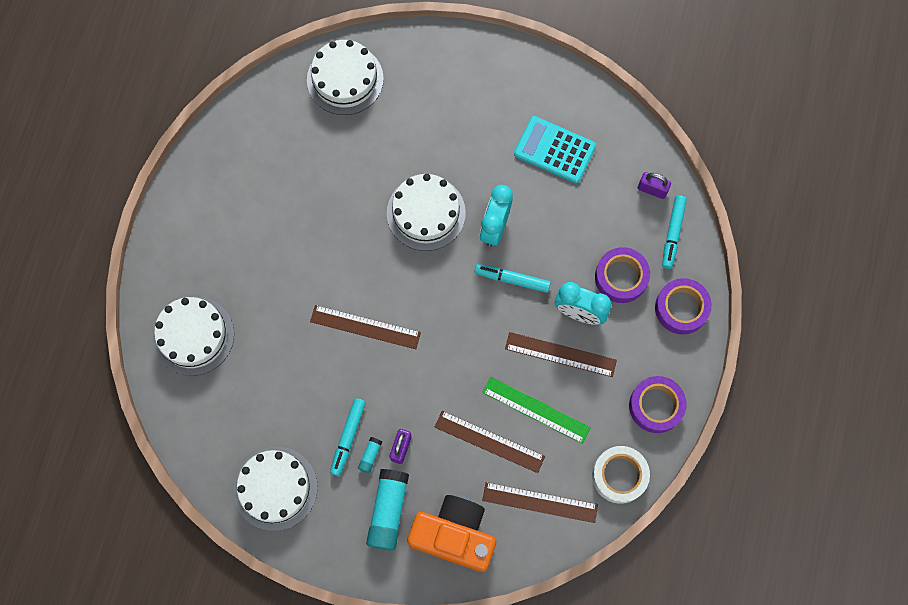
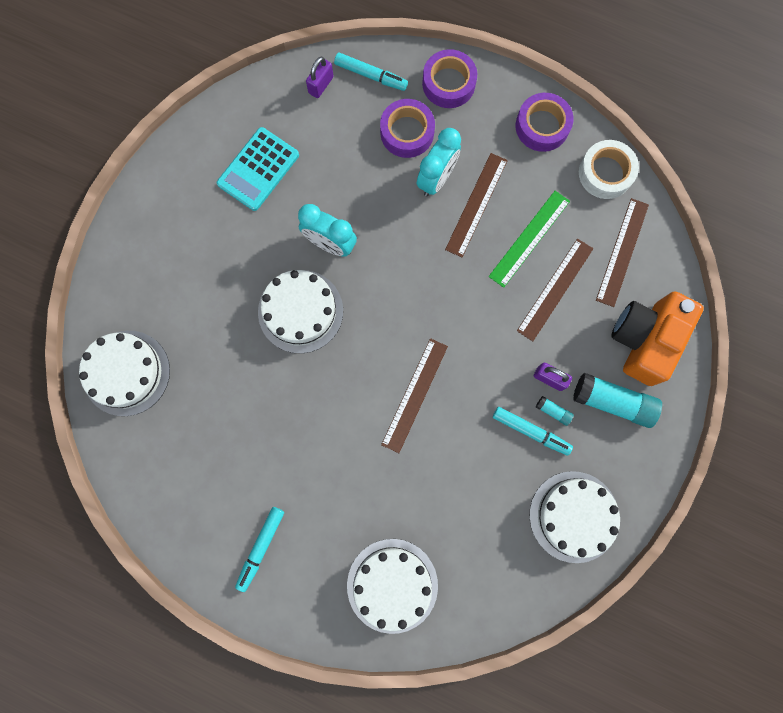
camera: 80 degrees left, 5 degrees up
turquoise marker [474,264,551,293] -> turquoise marker moved to [235,507,284,592]

